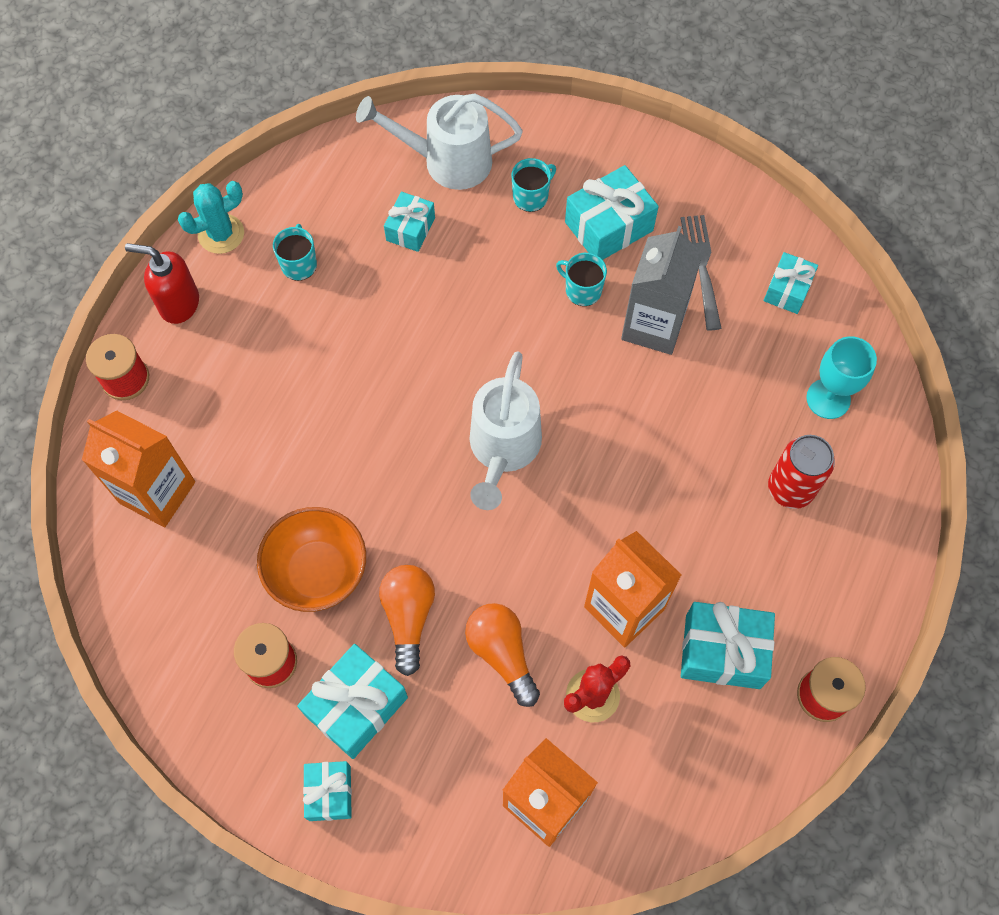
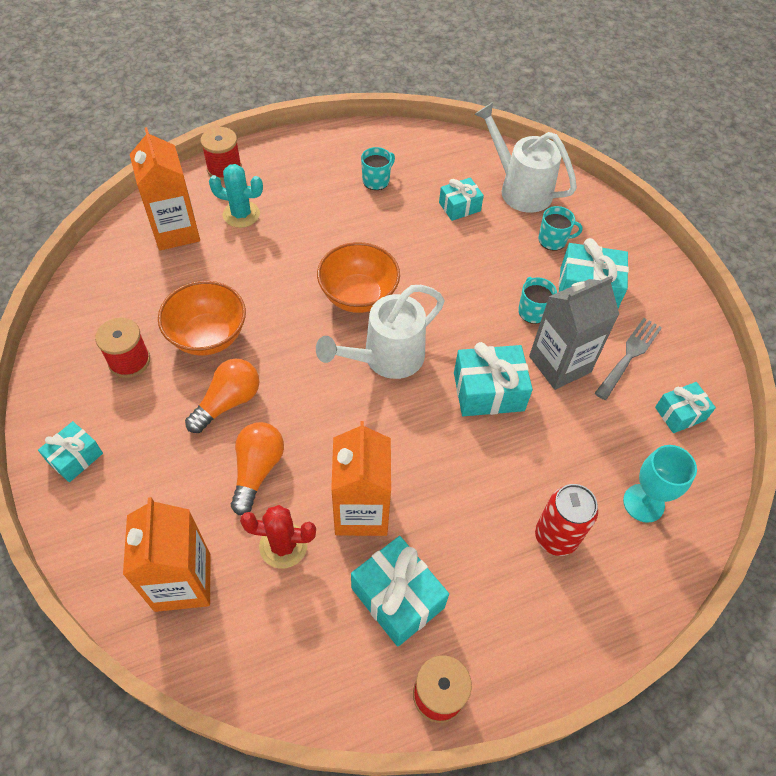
camera: 40 degrees right, 10 degrees down
red soap dispenser [125,243,199,324] -> none
turquoise cactus [178,181,244,254] -> turquoise cactus moved to [209,164,263,228]
turquoise gift [297,644,408,759] -> turquoise gift moved to [454,342,533,416]
none -> orange bowl [317,242,400,313]

